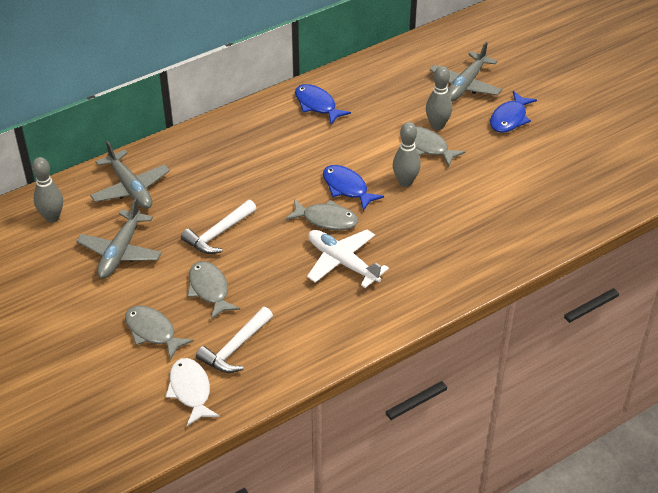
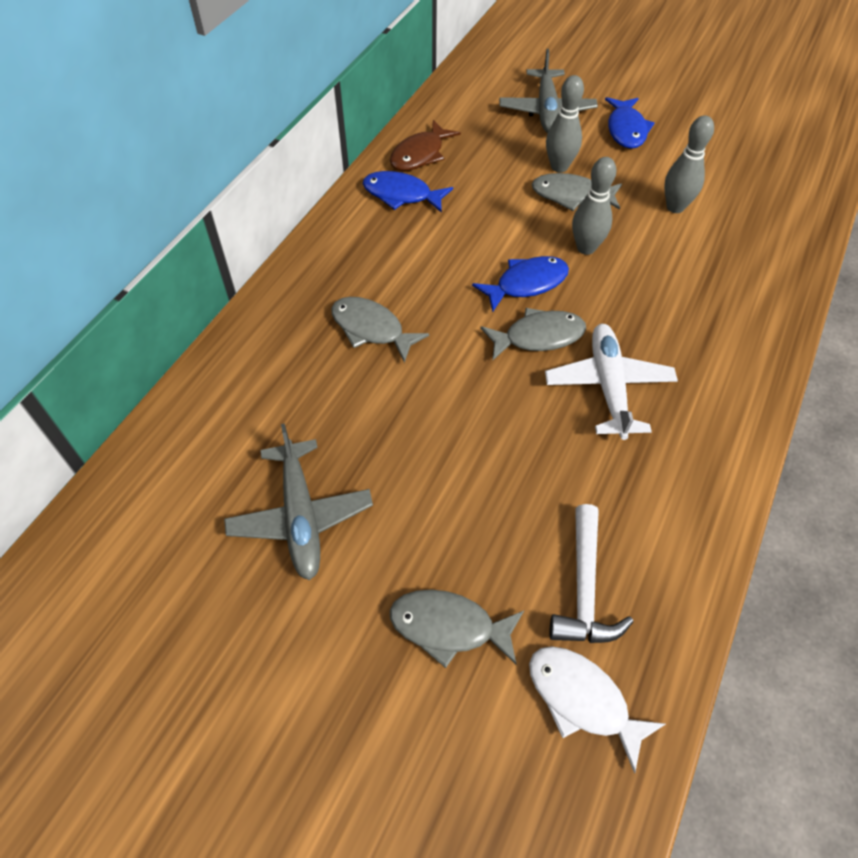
camera: 30 degrees left, 10 degrees up
grey bowling pin [32,157,63,223] -> grey bowling pin moved to [664,115,714,213]
grey plane [90,140,170,209] -> none
white hammer [181,200,257,254] -> none
grey fish [187,261,240,320] -> grey fish moved to [331,297,429,363]
white plane [307,230,389,288] -> white plane turned 75 degrees clockwise [545,324,678,440]
blue fish [323,165,384,211] -> blue fish turned 135 degrees clockwise [472,256,569,312]
none -> brown fish [390,120,461,171]

